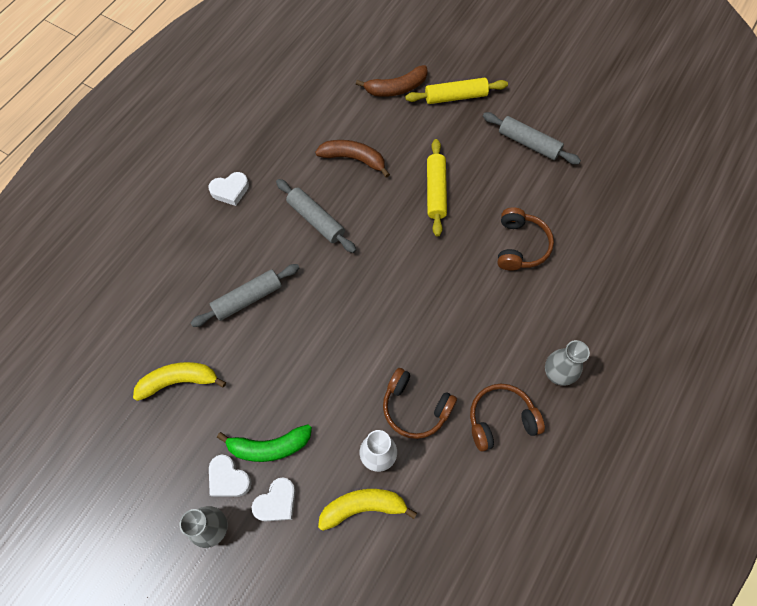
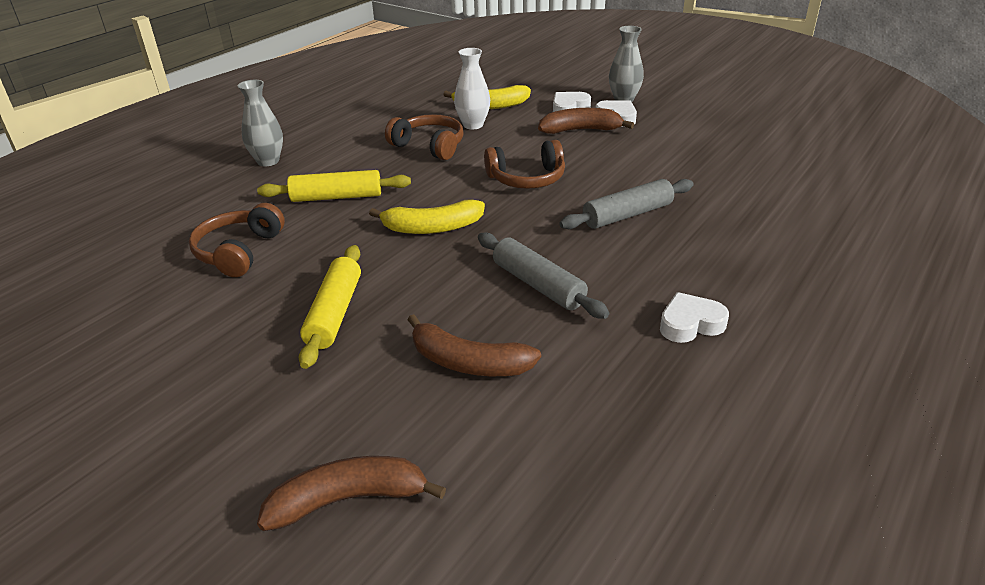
camera: 175 degrees left, 30 degrees down
yellow banana [133,362,226,401] -> yellow banana moved to [369,199,485,234]
green banana [217,424,312,462] -> brown banana [538,108,634,134]
yellow rolling pin [405,78,508,104] -> yellow rolling pin moved to [257,170,411,202]
brown headphones [470,384,545,452] -> brown headphones moved to [484,140,565,189]
grey rolling pin [483,112,581,165] -> none

